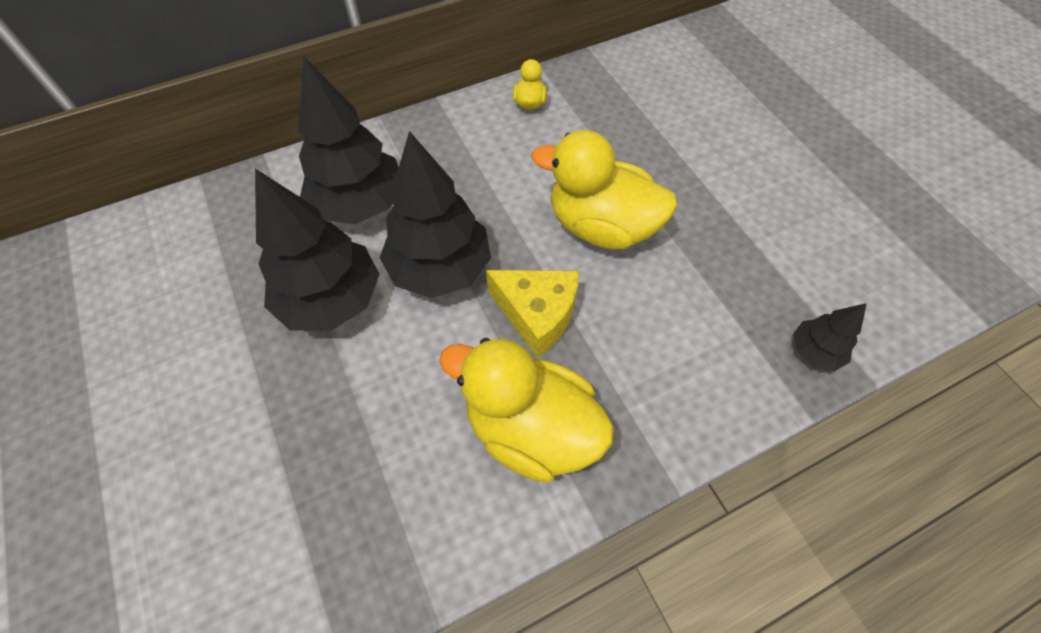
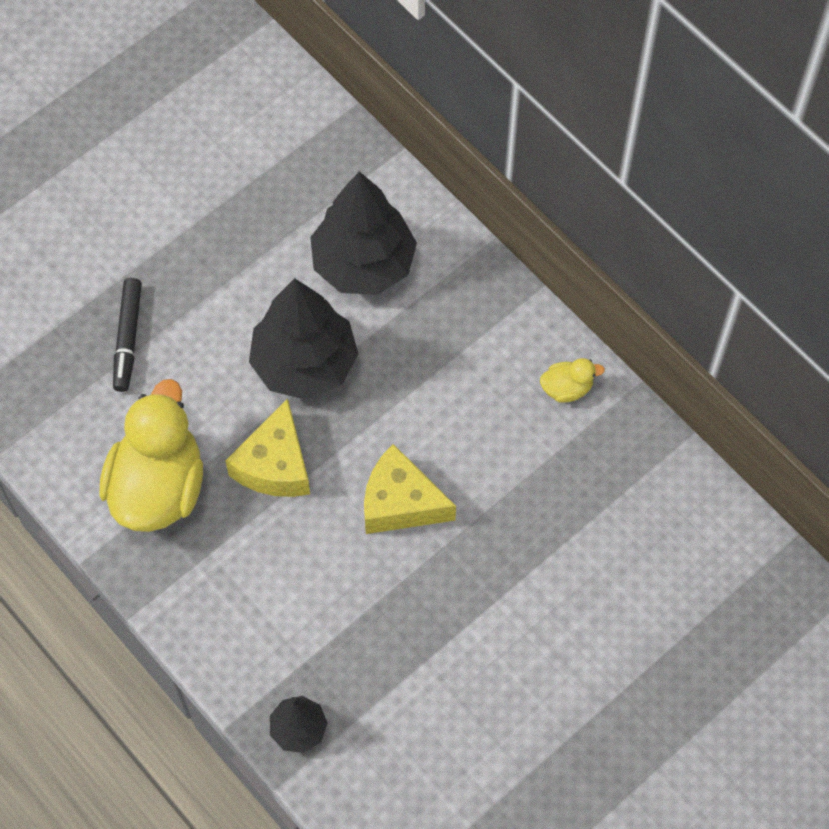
camera: 75 degrees right, 5 degrees up
black tree [255,169,380,331] -> none
yellow duck [532,130,677,249] -> yellow cheese [364,444,456,534]
none -> black marker [113,278,142,392]

